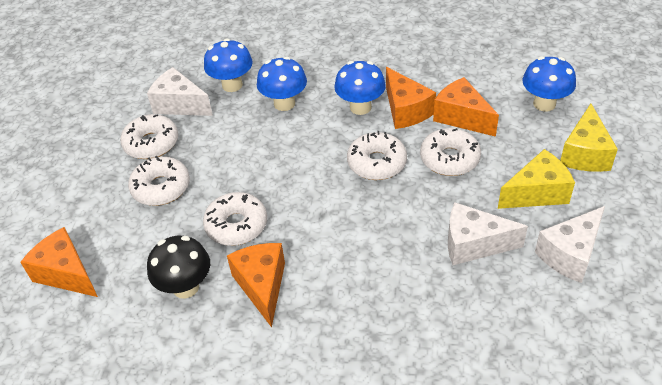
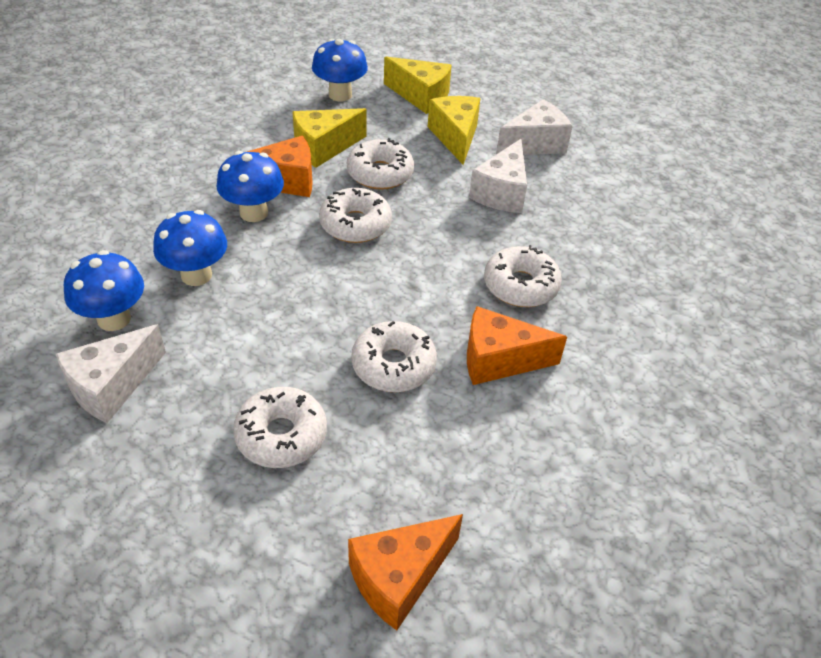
camera: 80 degrees left, 0 degrees up
white donut [120,114,178,159] -> white donut moved to [484,245,562,307]
black mushroom [147,236,210,299] -> none
orange cheese [433,77,499,137] -> yellow cheese [292,108,367,168]
white cheese [535,206,605,283] -> white cheese turned 90 degrees counterclockwise [496,99,573,155]

